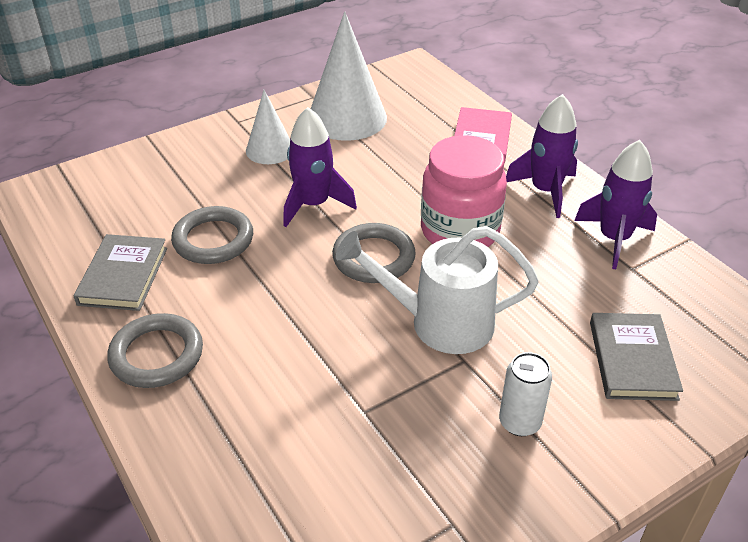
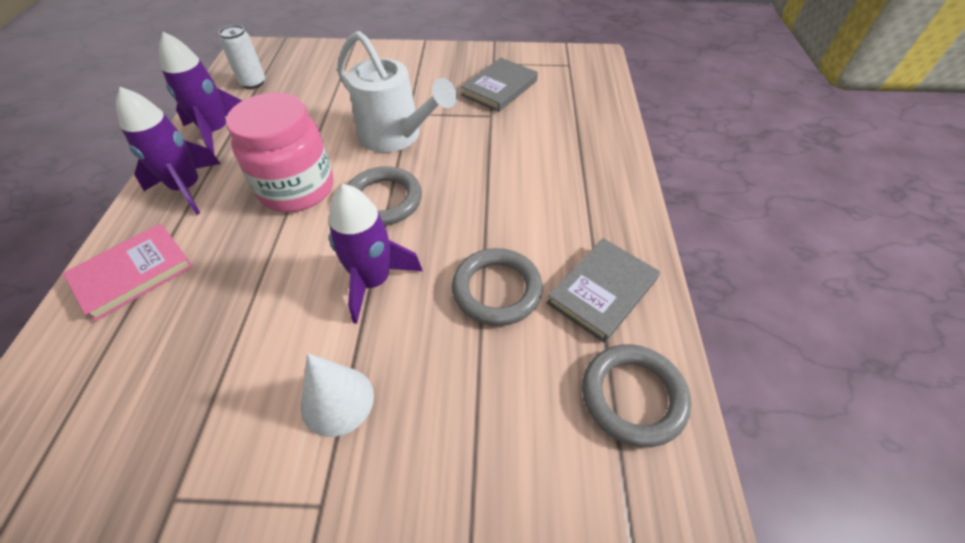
camera: 145 degrees left, 10 degrees up
grey ring [107,313,203,388] -> grey ring moved to [582,344,691,447]
white cone [311,11,387,141] -> none
white can [499,352,552,436] -> white can moved to [219,25,265,89]
grey book [590,313,683,401] -> grey book moved to [461,58,538,112]

